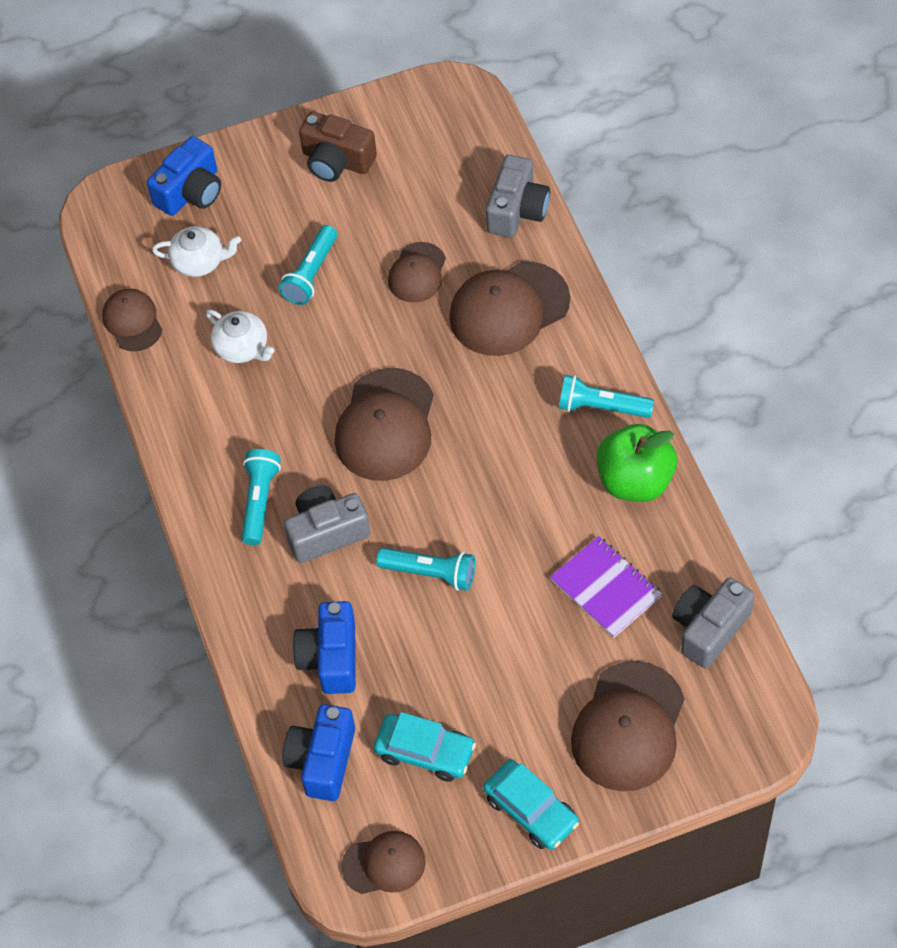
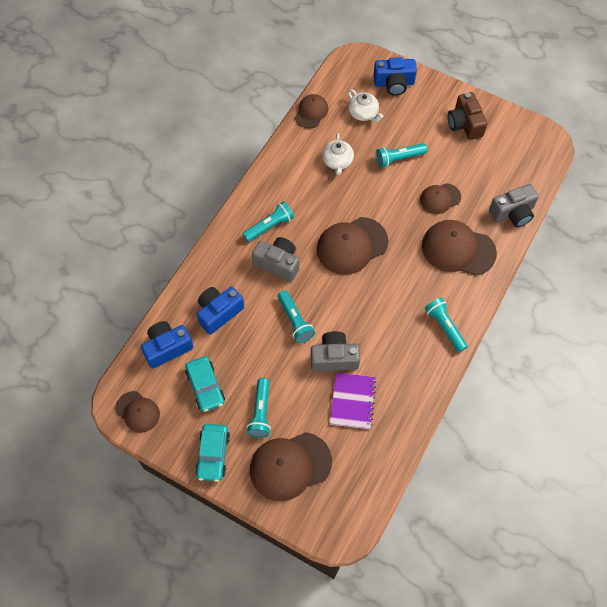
camera: 45 degrees right, 5 degrees up
green apple [597,424,677,502] -> none
grey camera [672,577,754,669] -> grey camera moved to [311,331,360,371]
none -> turquoise flashlight [247,378,271,438]

